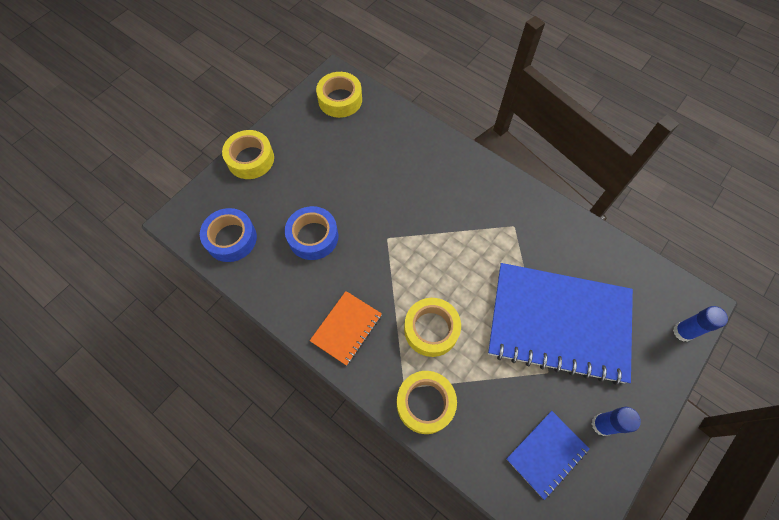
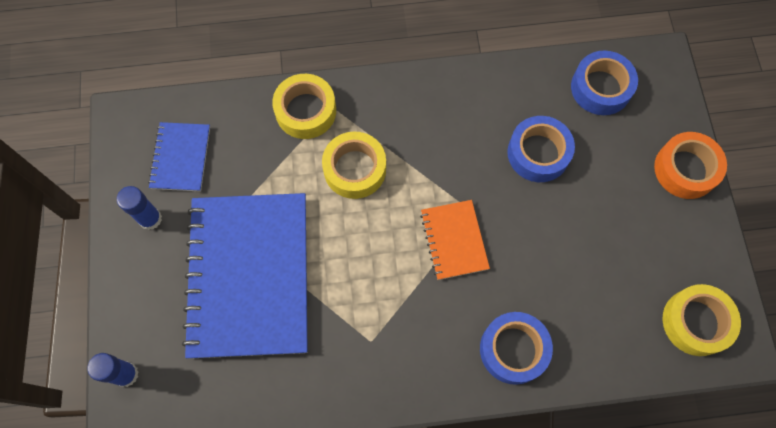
camera: 135 degrees right, 5 degrees up
yellow tape [222,130,274,179] -> orange tape [654,132,727,199]
orange notebook [310,291,382,366] -> orange notebook moved to [420,200,490,280]
blue notebook [488,263,633,385] -> blue notebook turned 60 degrees counterclockwise [182,193,308,359]
none -> blue tape [480,312,553,385]

